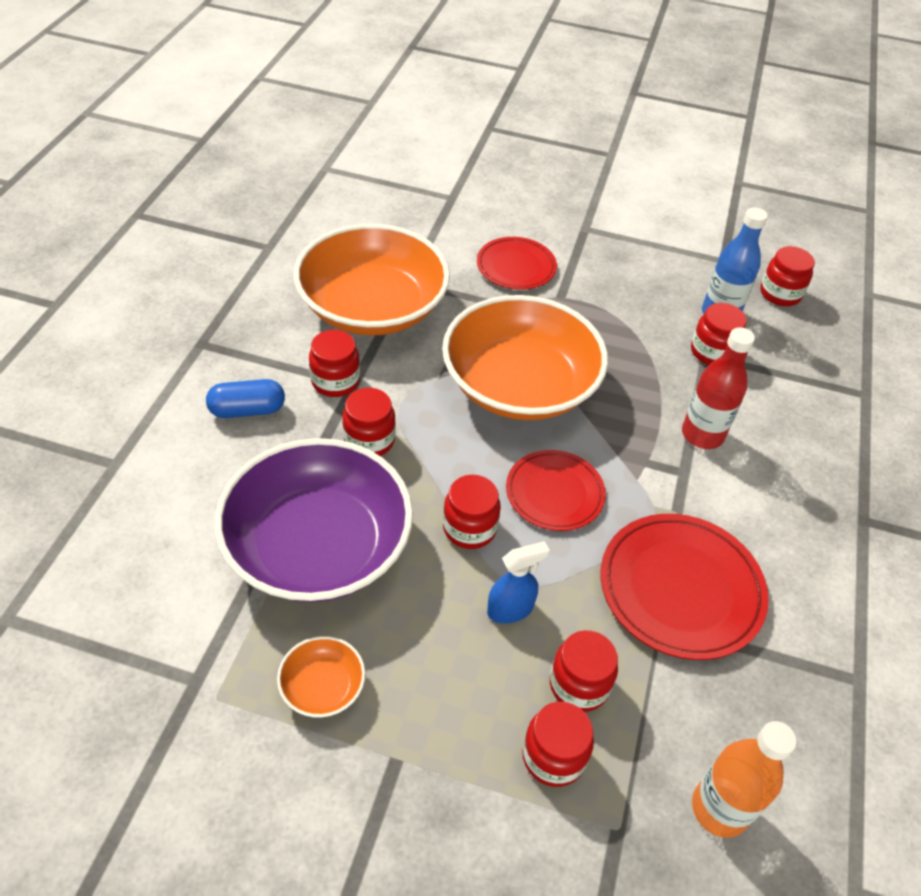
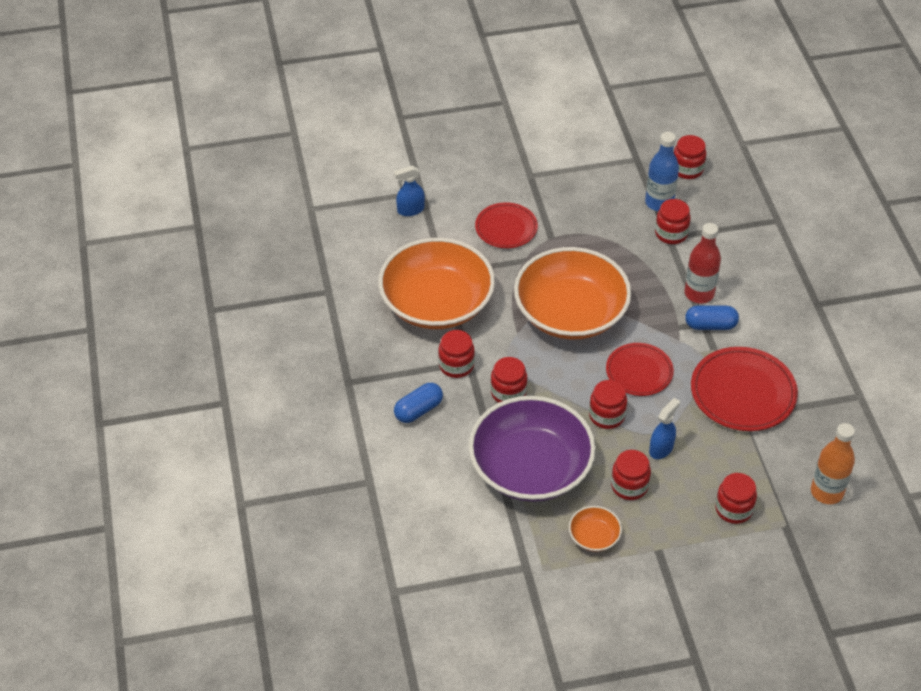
camera: 25 degrees left, 0 degrees up
red jar [550,630,618,712] -> red jar moved to [611,450,651,500]
none -> blue spray bottle [394,166,425,216]
none -> blue capsule [685,305,739,330]

